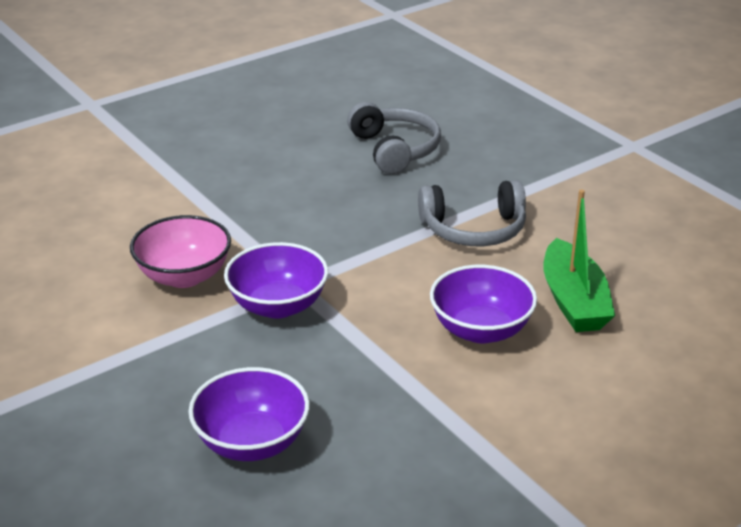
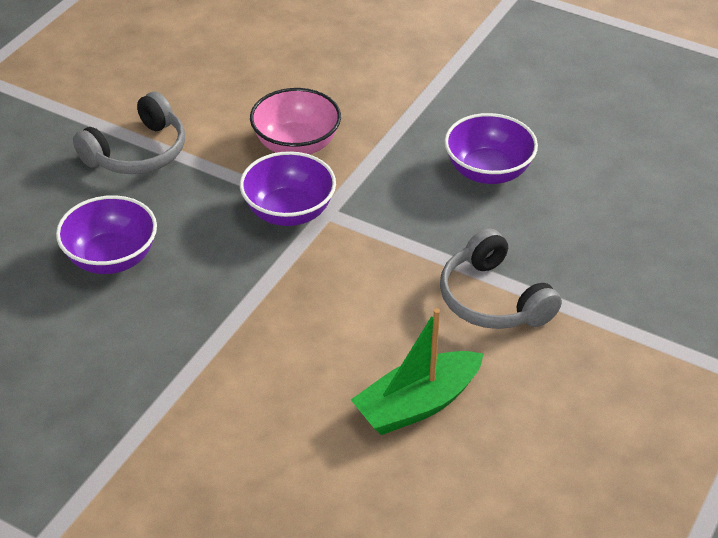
camera: 65 degrees right, 10 degrees up
grey headphones [347,102,441,174] -> grey headphones moved to [73,92,185,174]
purple bowl [430,265,537,343] -> purple bowl moved to [444,113,538,184]

